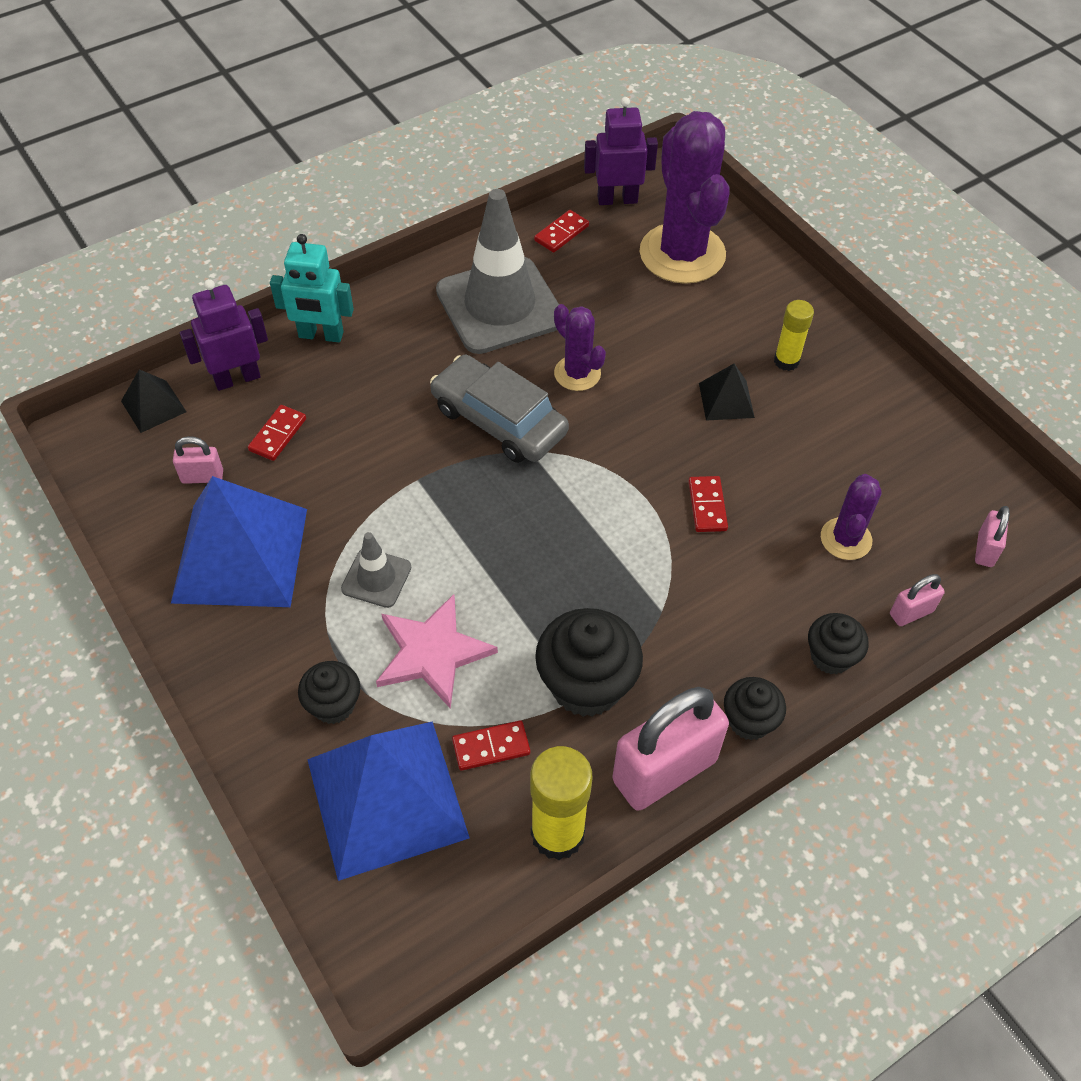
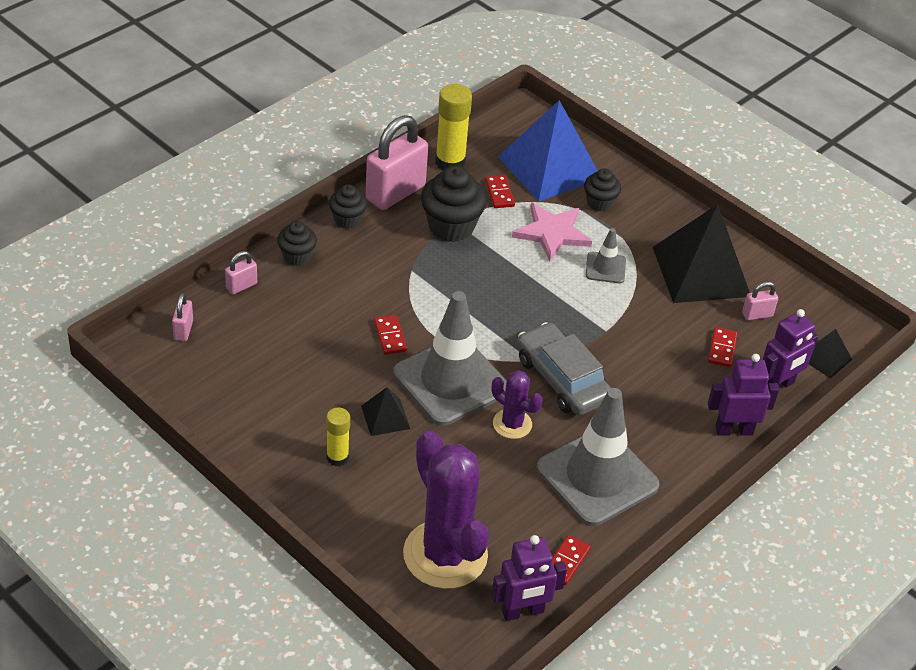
camera: 165 degrees right, 10 degrees down
blue pyramid [171,476,307,607] -> black pyramid [653,204,750,303]
turquoise robot [270,234,354,342] -> purple robot [708,354,779,436]
grey car [430,355,569,463] -> grey car turned 150 degrees counterclockwise [517,322,611,416]
red domino [452,720,530,771] -> red domino turned 75 degrees counterclockwise [485,175,515,208]
purple cactus [821,474,882,560] -> none
none -> grey traffic cone [393,291,507,426]

